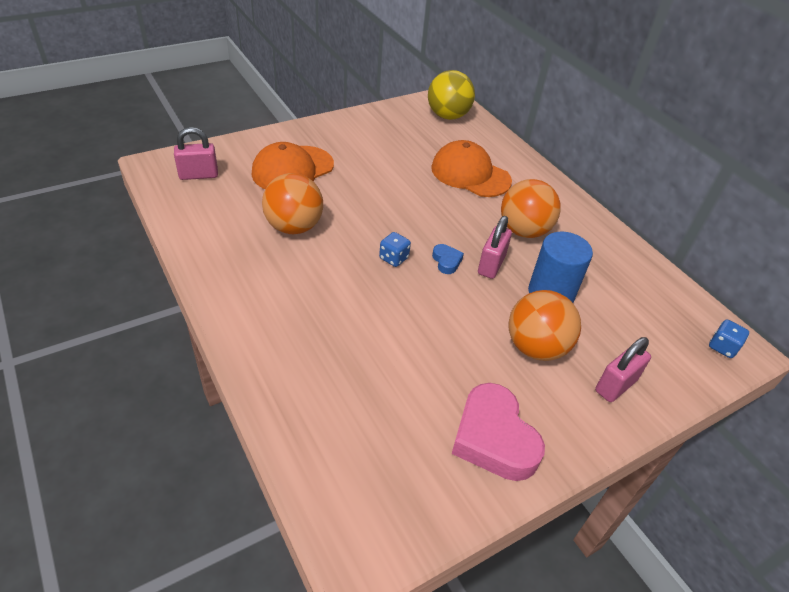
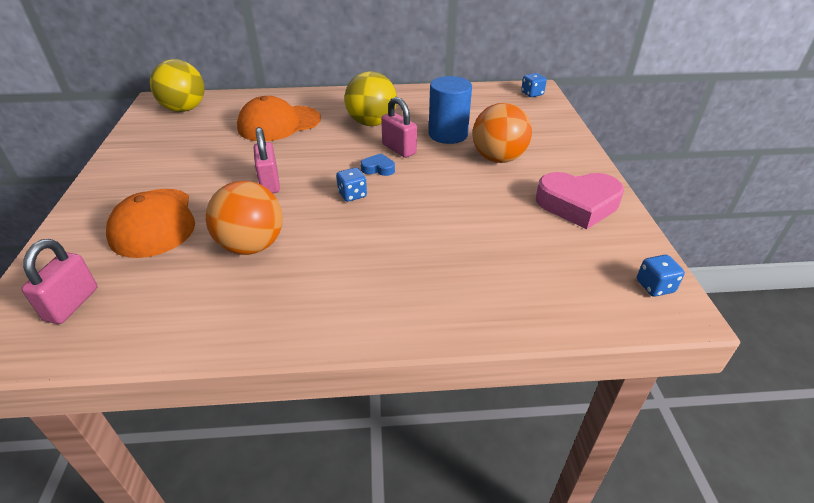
camera: 60 degrees left, 5 degrees down
orange ball [501,179,561,238] -> yellow ball [345,71,397,126]
pink padlock [595,337,651,402] -> pink padlock moved to [254,127,280,193]
none -> blue dice [637,255,685,297]

